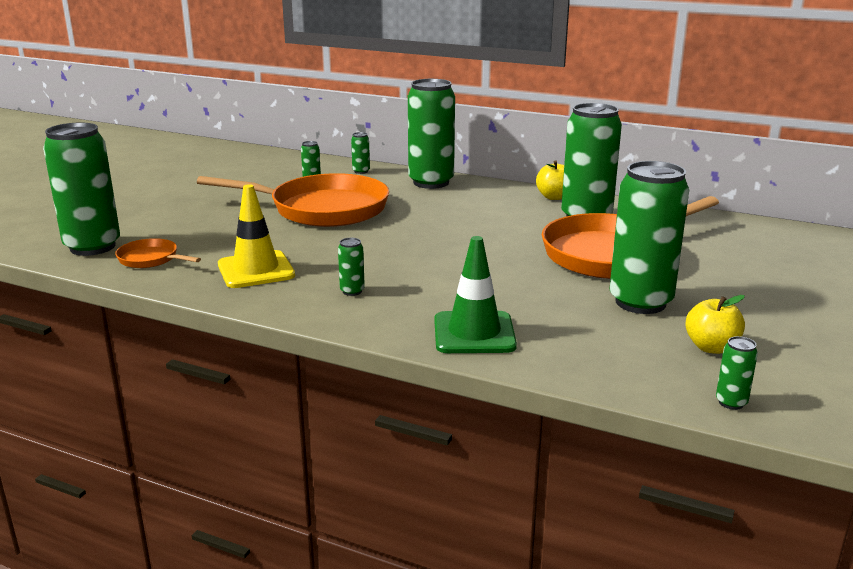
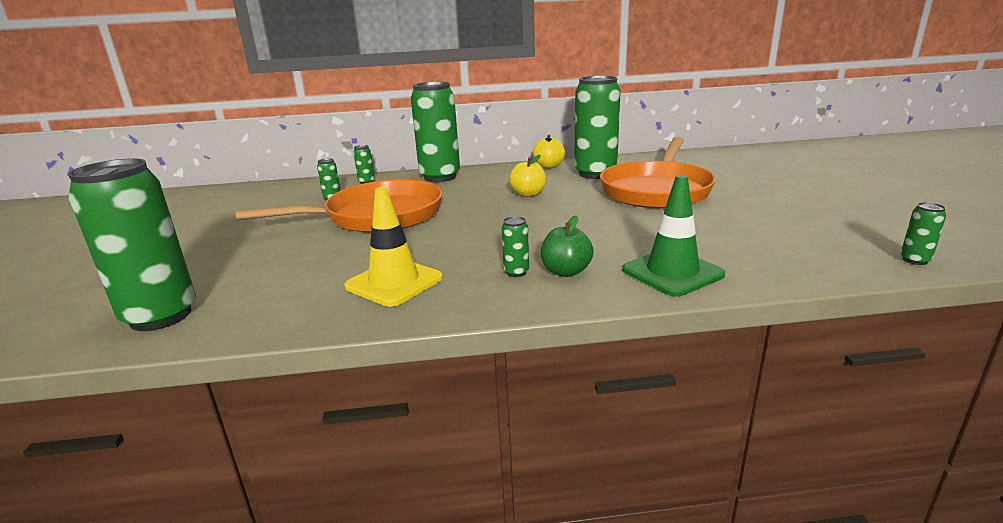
camera: 30 degrees left, 0 degrees up
orange pan [115,238,201,268] -> none
green can [610,161,689,314] -> none
yellow apple [685,295,745,354] -> yellow apple moved to [509,155,546,197]
none -> green apple [541,215,594,277]

